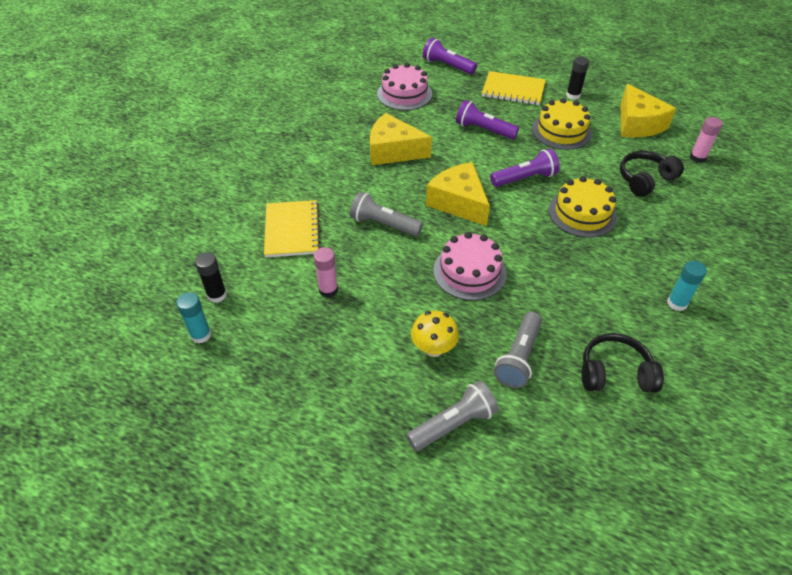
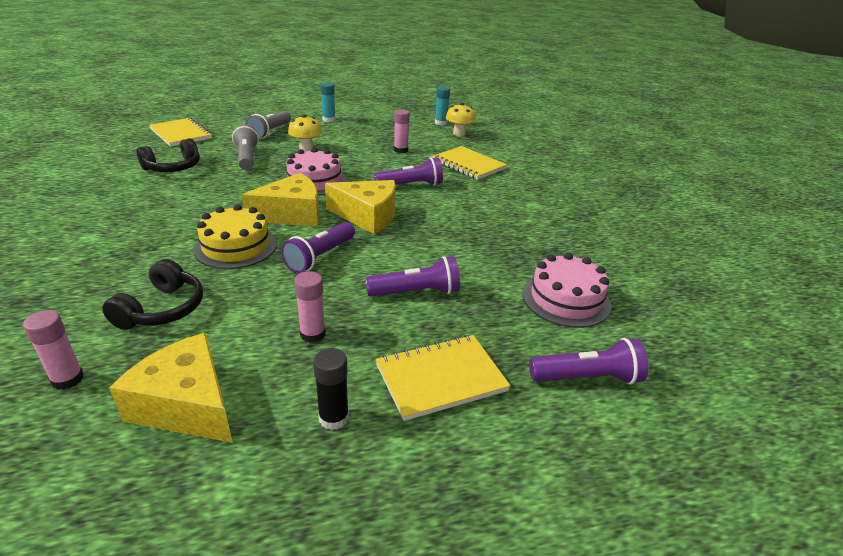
camera: 140 degrees right, 15 degrees down
black glue stick [195,252,227,303] -> yellow mushroom [446,102,476,136]
grey flashlight [350,191,423,236] -> purple flashlight [374,157,443,185]
yellow cheese [370,113,432,165] -> yellow cheese moved to [242,173,319,227]
yellow cake [532,98,592,150] -> pink glue stick [294,271,326,343]
turquoise glue stick [667,261,707,311] -> turquoise glue stick moved to [320,82,336,122]
none -> yellow notebook [149,117,212,147]

